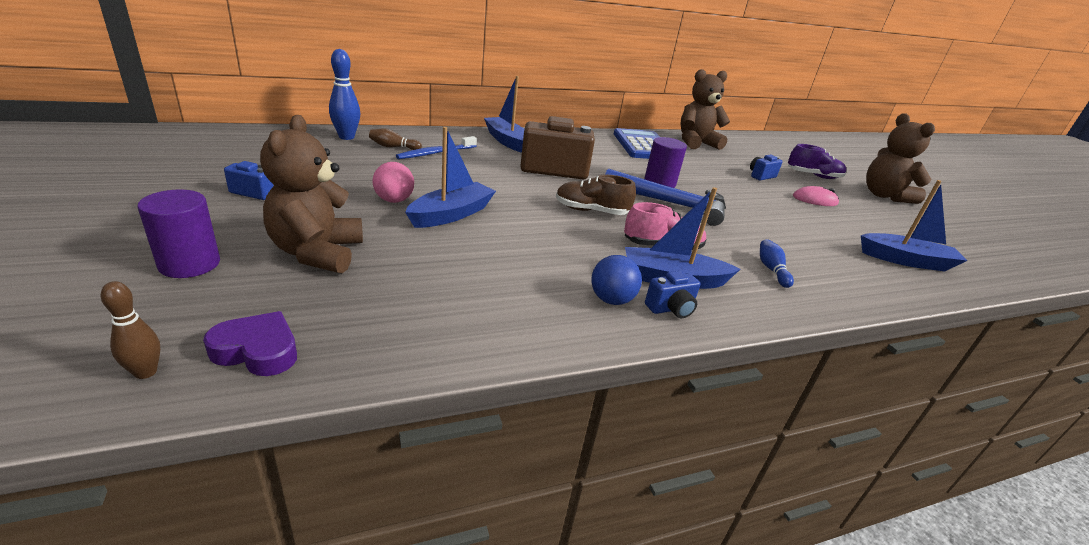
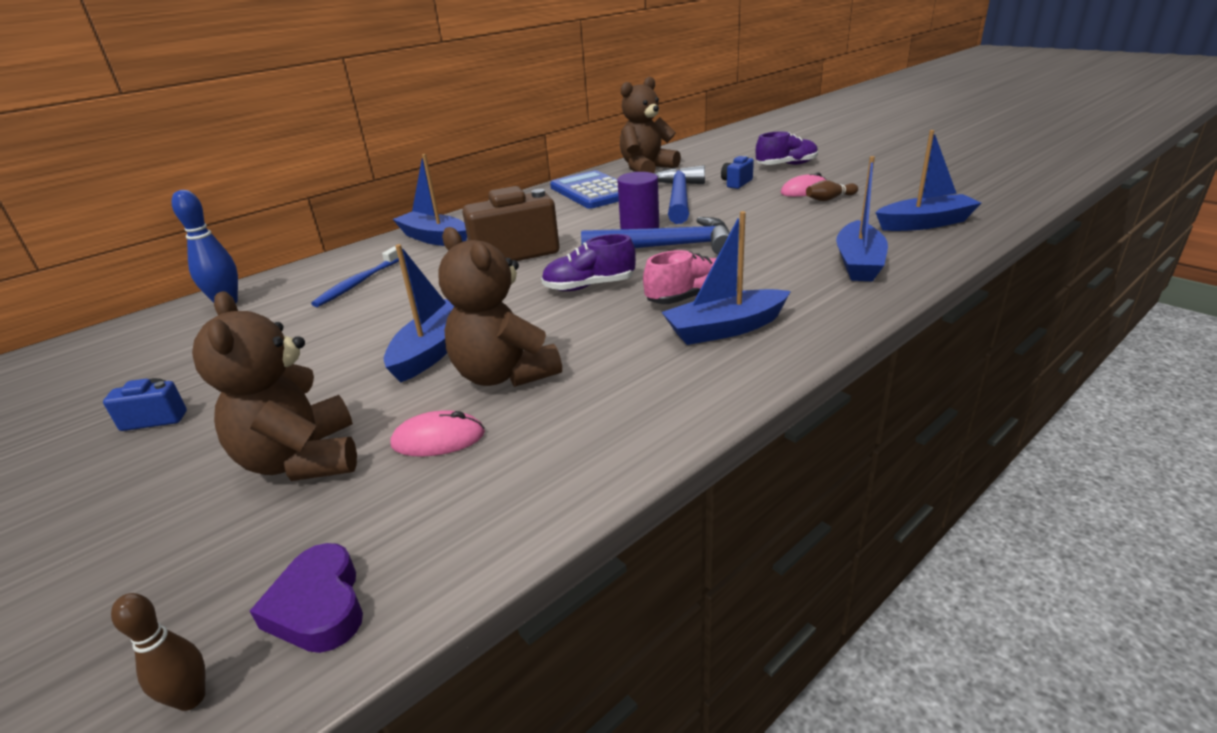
camera: 15 degrees left, 0 degrees up
purple cylinder [137,190,220,278] -> none
purple heart [203,311,297,376] -> purple heart turned 105 degrees counterclockwise [250,543,363,653]
brown bowling pin [369,128,422,150] -> brown bowling pin moved to [806,180,858,201]
pink ball [372,162,414,203] -> none
brown shoe [556,174,636,215] -> purple shoe [541,234,636,291]
blue ball [591,255,642,305] -> none
blue camera [645,271,700,318] -> none
blue bowling pin [760,239,794,288] -> none
brown teddy bear [866,114,935,204] -> brown teddy bear moved to [438,227,562,387]
none -> pink mouse [391,411,485,456]
none -> blue hammer [654,165,705,224]
none -> blue boat [836,156,888,281]

